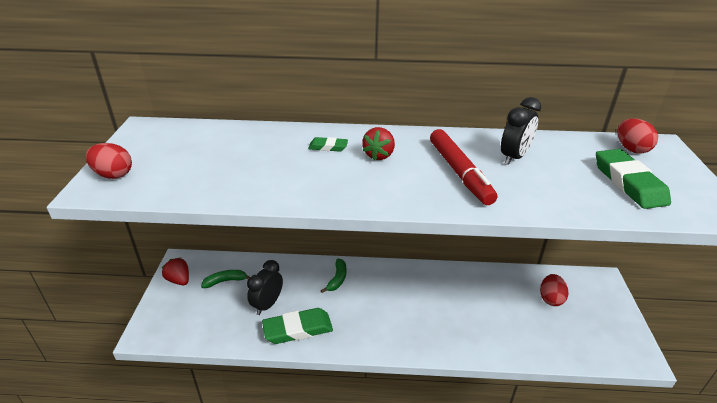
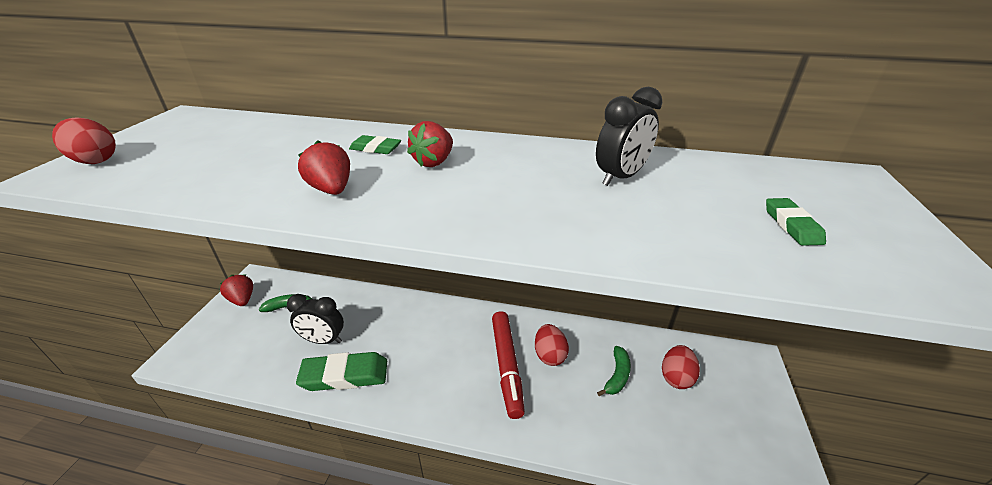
camera: 10 degrees right, 0 degrees up
black clock [247,260,283,315] -> black clock turned 120 degrees counterclockwise [287,294,344,344]
green banana [321,259,346,293] -> green banana moved to [597,346,631,396]
red marker [430,129,498,205] -> red marker moved to [492,311,525,419]
green eraser [596,149,671,209] -> green eraser [766,198,826,246], size x0.51
red egg [617,118,658,154] -> red egg moved to [535,324,569,366]
none -> red strawberry [298,140,350,195]

